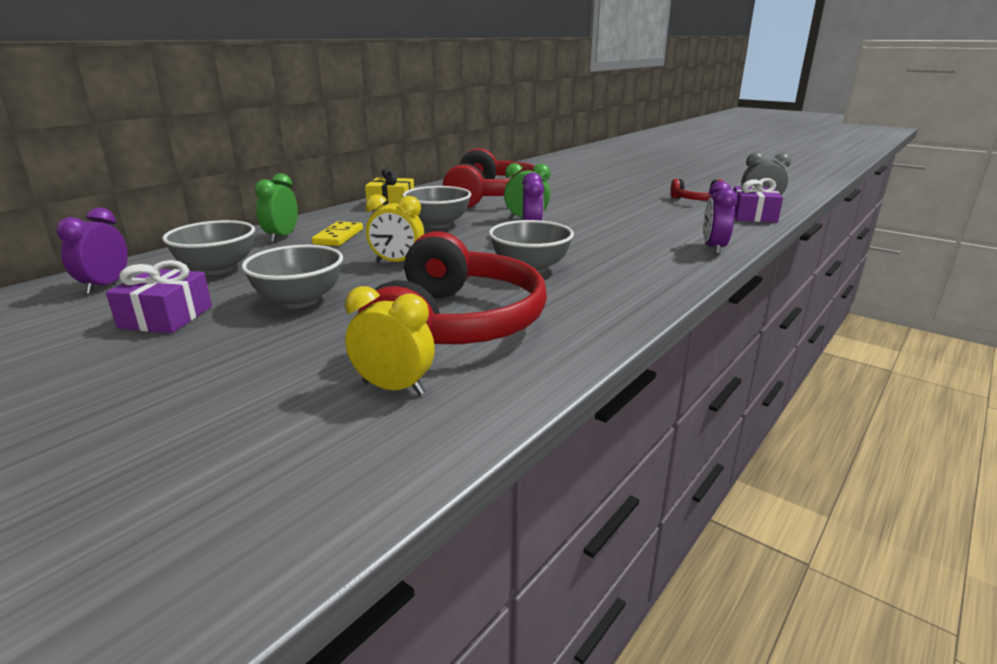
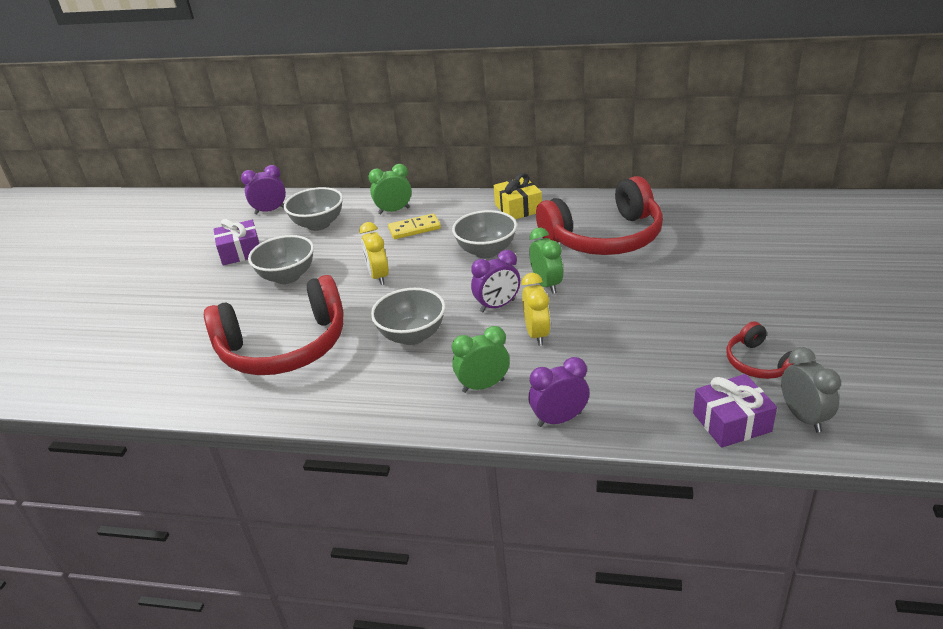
camera: 65 degrees right, 10 degrees up
yellow clock [345,286,435,395] -> yellow clock moved to [521,273,551,346]
none -> green clock [452,326,510,393]

